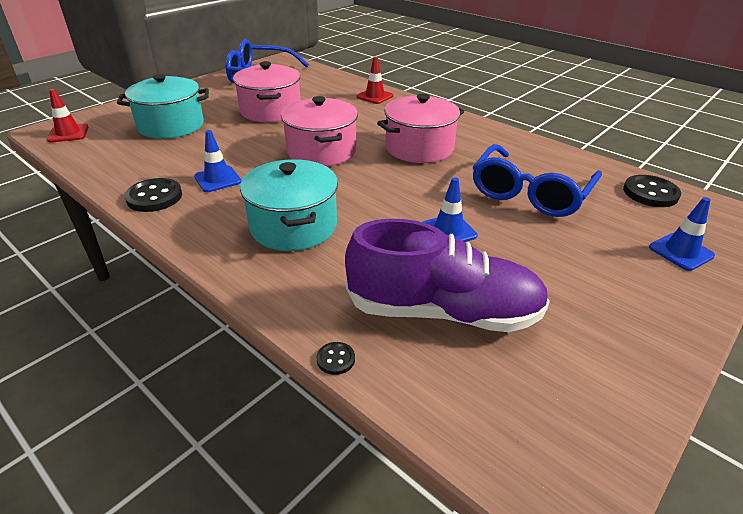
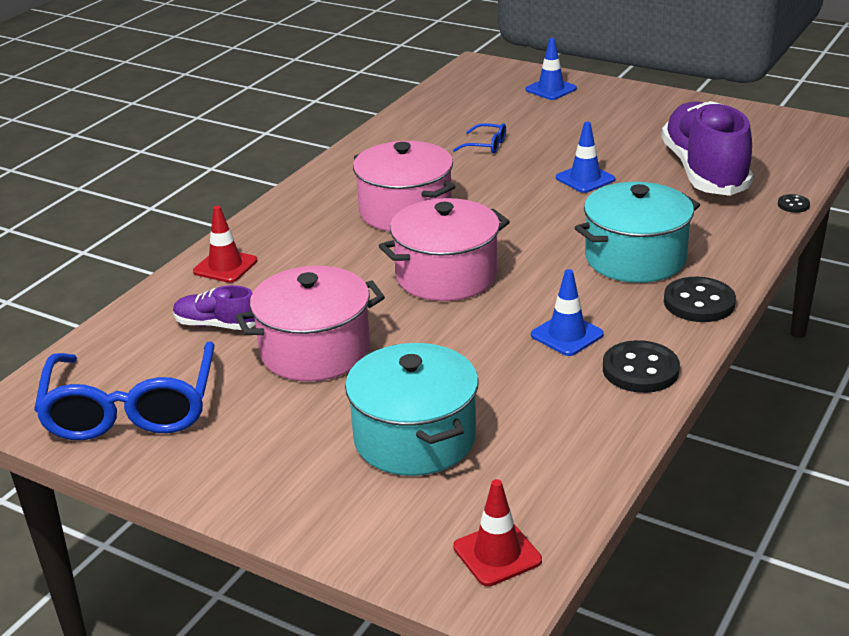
camera: 100 degrees left, 5 degrees down
blue glasses [473,144,602,217] -> blue glasses [453,123,506,153], size x0.41
black button [623,175,681,207] -> black button moved to [664,277,736,322]
none -> purple shoe [173,285,255,330]

